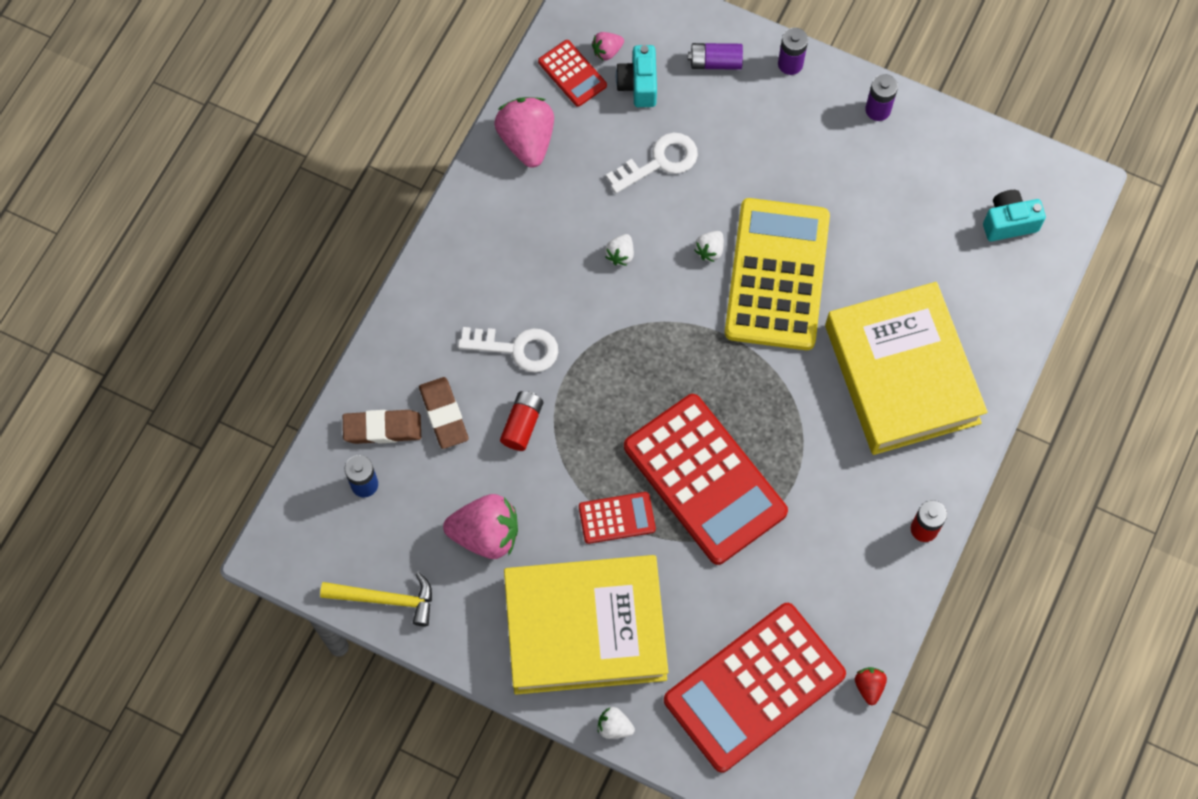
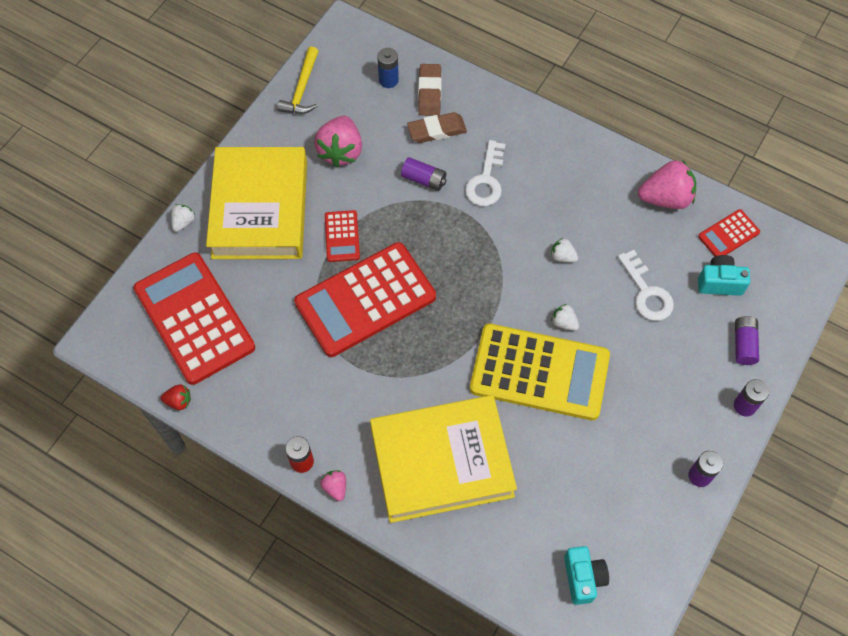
camera: 95 degrees right, 5 degrees down
red battery [500,391,543,451] -> purple battery [401,157,447,191]
pink strawberry [592,32,624,60] -> pink strawberry moved to [320,470,346,501]

